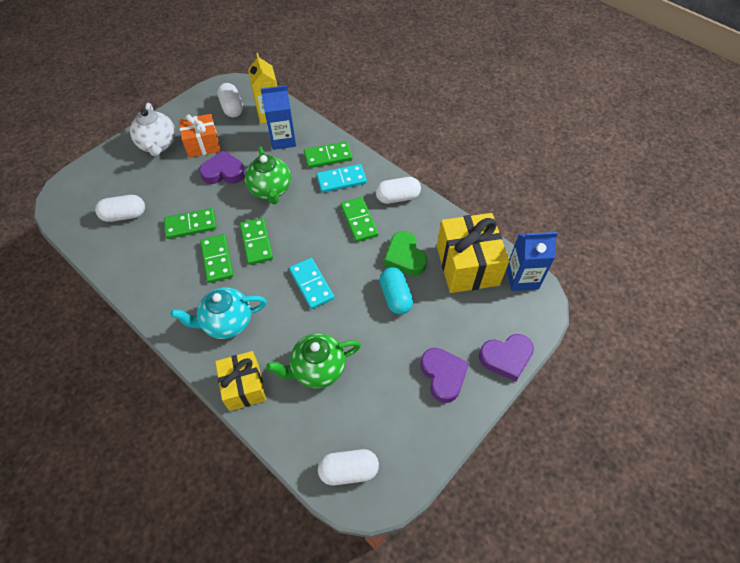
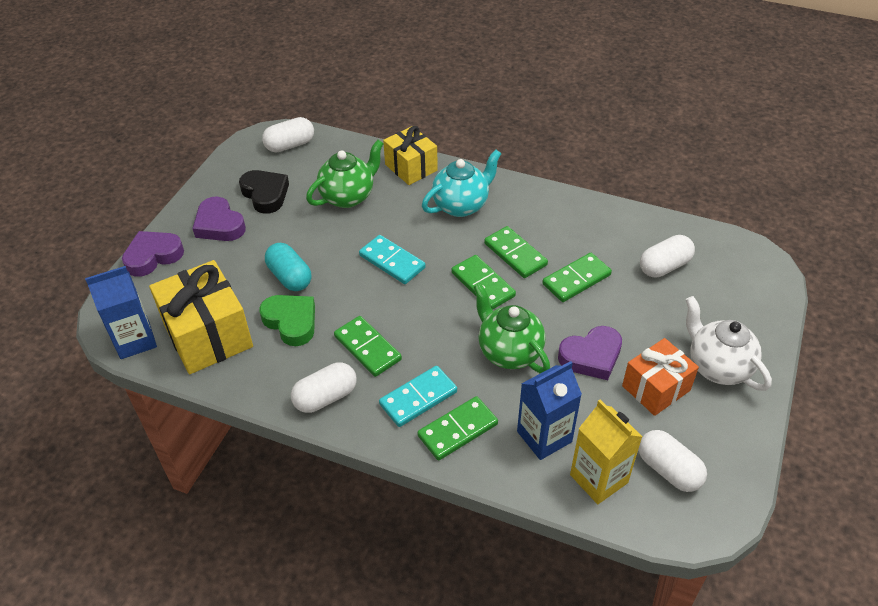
camera: 160 degrees right, 10 degrees down
none -> black heart [239,170,289,214]

